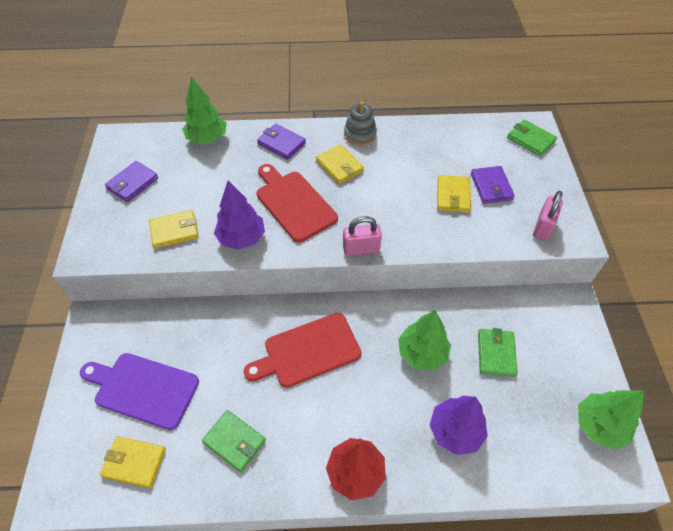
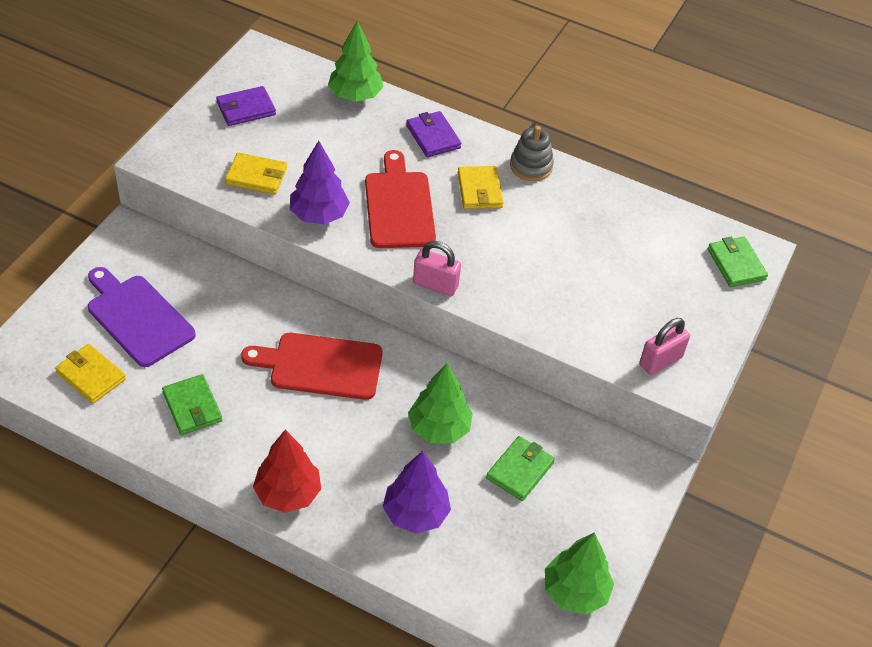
camera: 25 degrees right, 5 degrees down
yellow wallet [437,175,471,213] -> none
purple wallet [471,166,515,204] -> none

